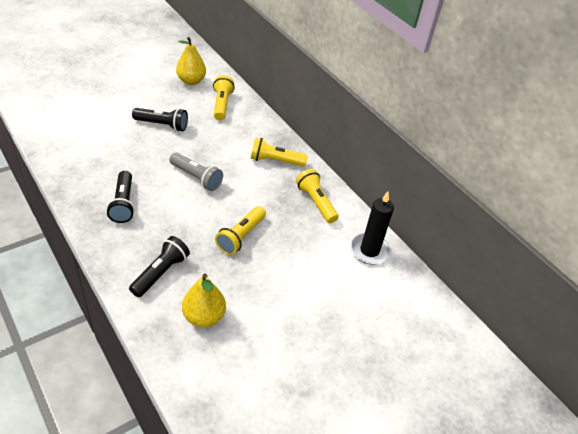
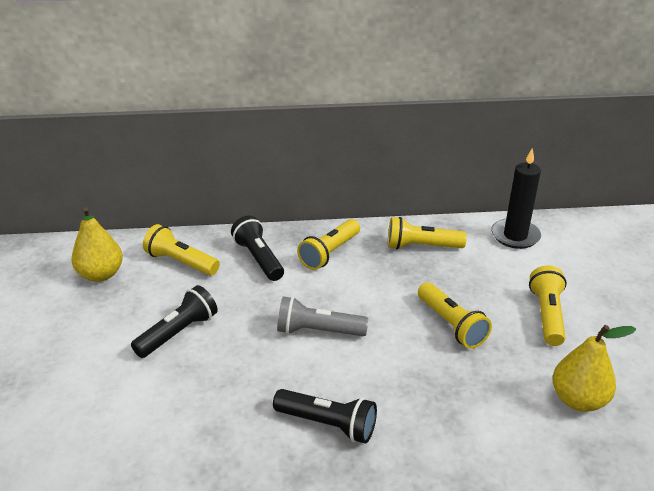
camera: 55 degrees left, 10 degrees down
black flashlight [129,236,190,297] -> black flashlight moved to [231,216,284,281]
grey flashlight [169,153,223,191] -> grey flashlight turned 150 degrees counterclockwise [277,296,368,336]
none -> yellow flashlight [529,266,567,346]

